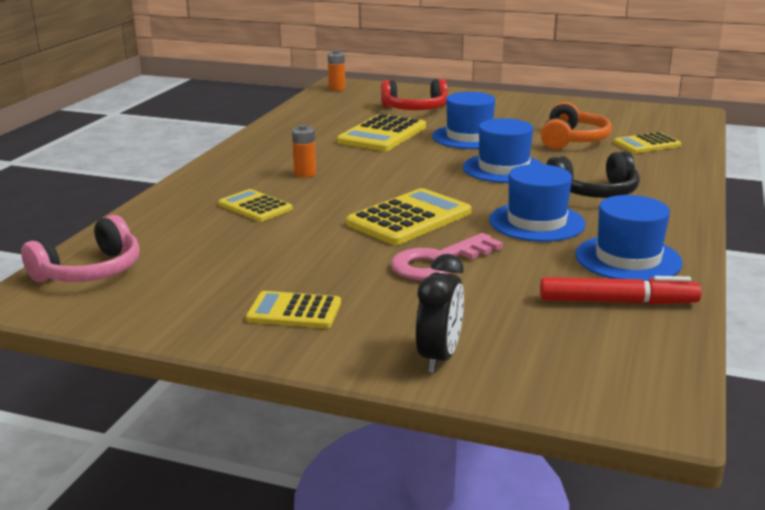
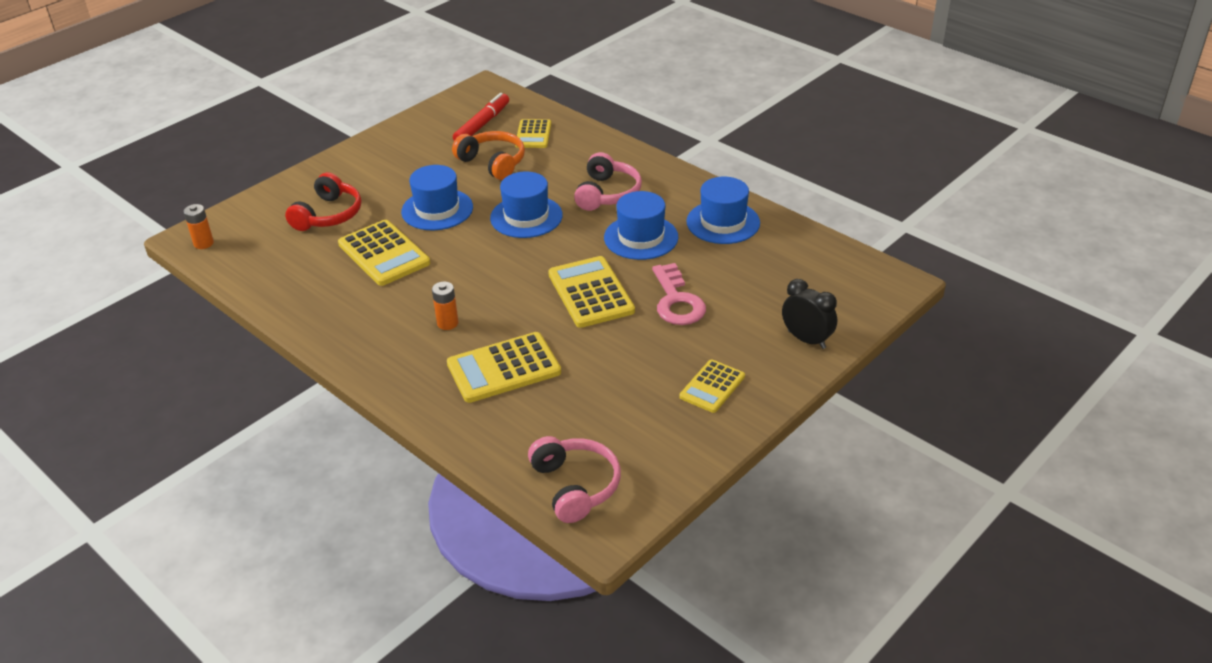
camera: 65 degrees left, 15 degrees up
yellow calculator [218,189,293,222] -> yellow calculator [447,332,561,403], size x1.61
red marker [540,276,701,305] -> red marker moved to [453,93,509,141]
black headphones [546,151,640,198] -> pink headphones [574,152,642,211]

